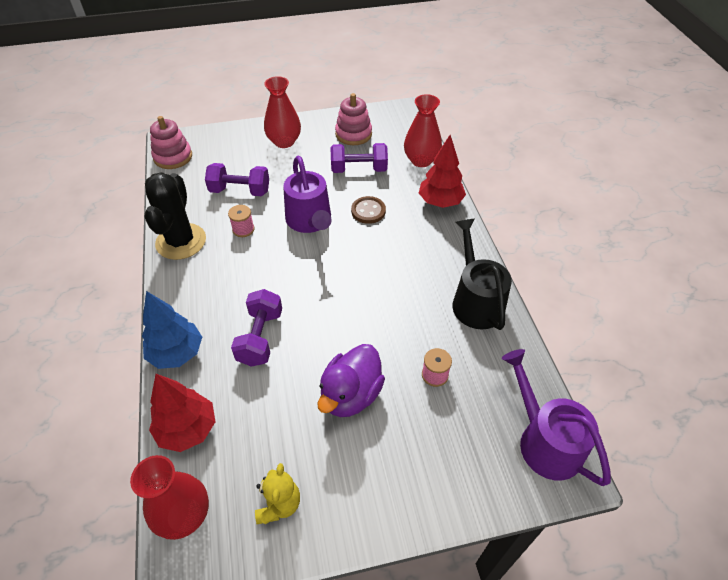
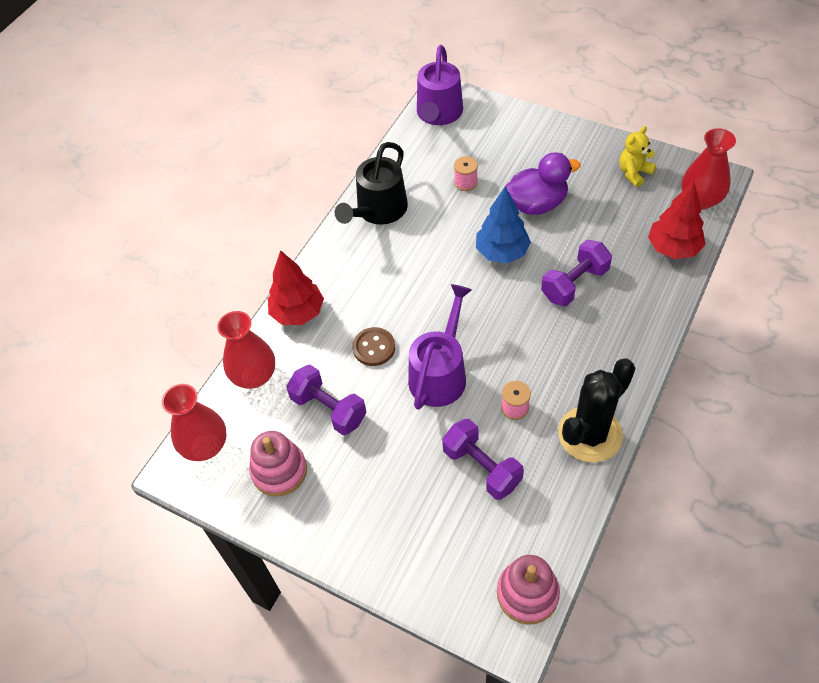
camera: 135 degrees left, 5 degrees up
blue tree [142,291,202,369] -> blue tree moved to [476,186,531,263]
red vase [264,76,301,148] -> red vase moved to [162,384,227,461]

